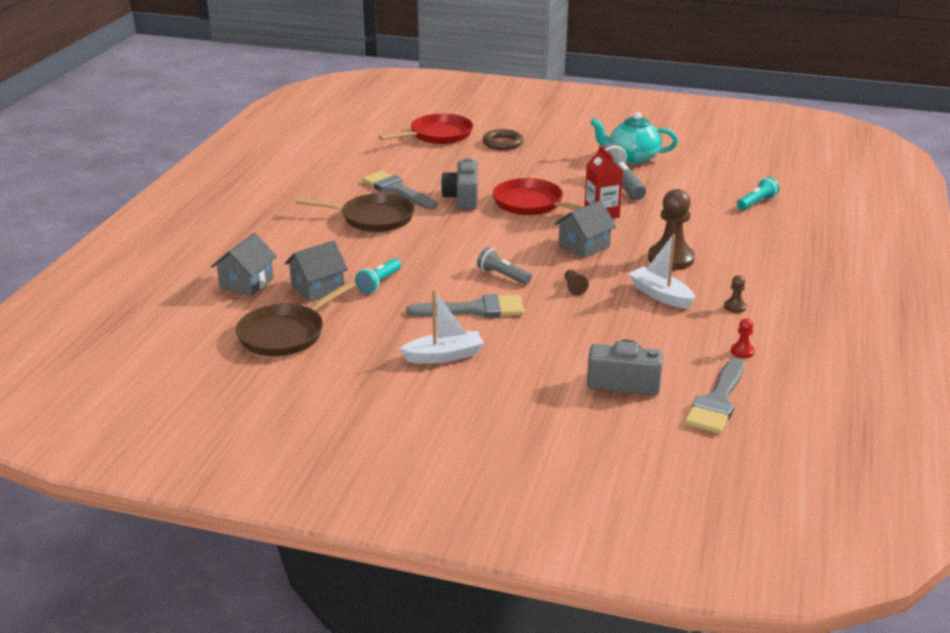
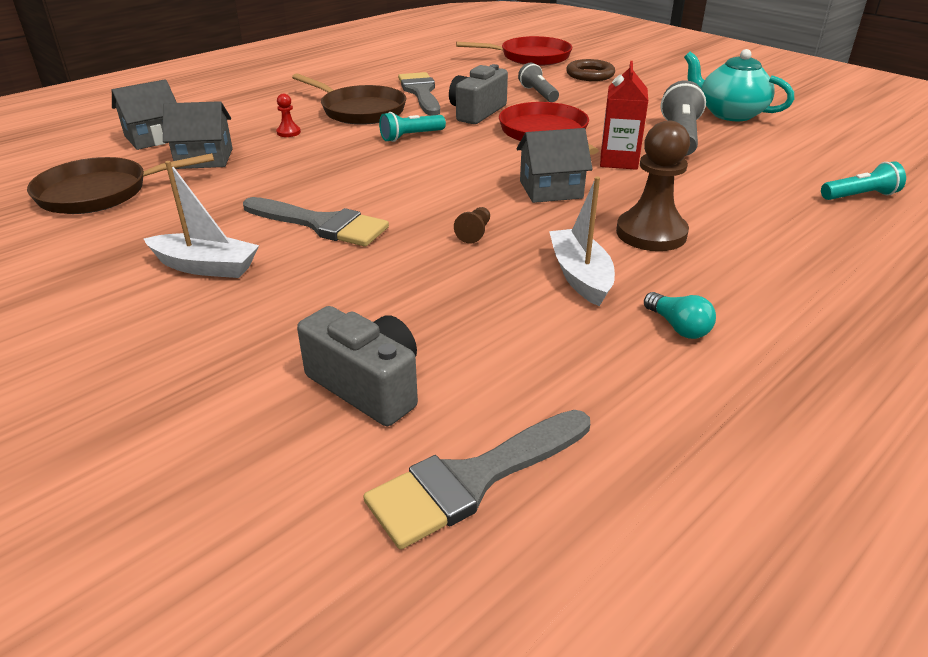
camera: 30 degrees right, 5 degrees up
turquoise flashlight [355,258,401,294] -> turquoise flashlight moved to [379,112,446,142]
grey flashlight [477,247,532,285] -> grey flashlight moved to [518,63,559,102]
brown pawn [724,275,746,313] -> turquoise light bulb [644,292,716,339]
red pawn [731,318,755,358] -> red pawn moved to [276,94,301,137]

